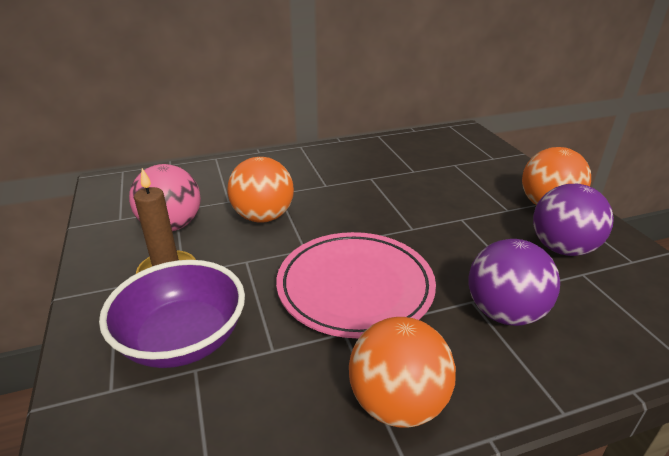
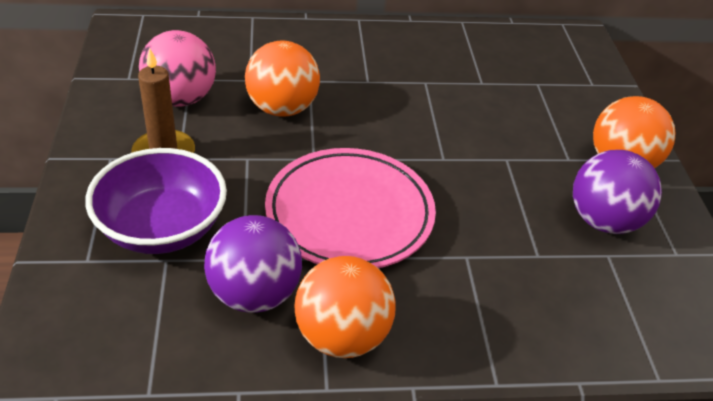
camera: 10 degrees right, 10 degrees up
purple ball [469,239,560,326] -> purple ball moved to [204,215,302,313]

